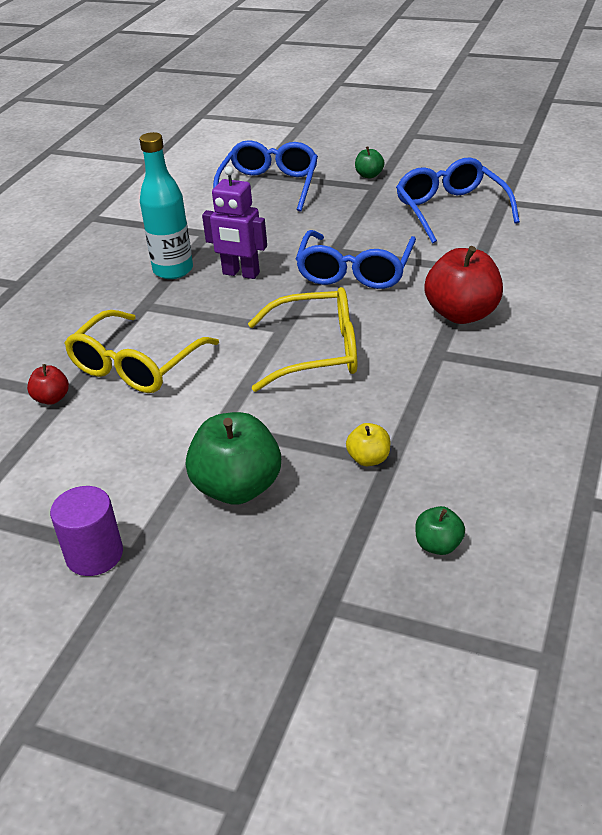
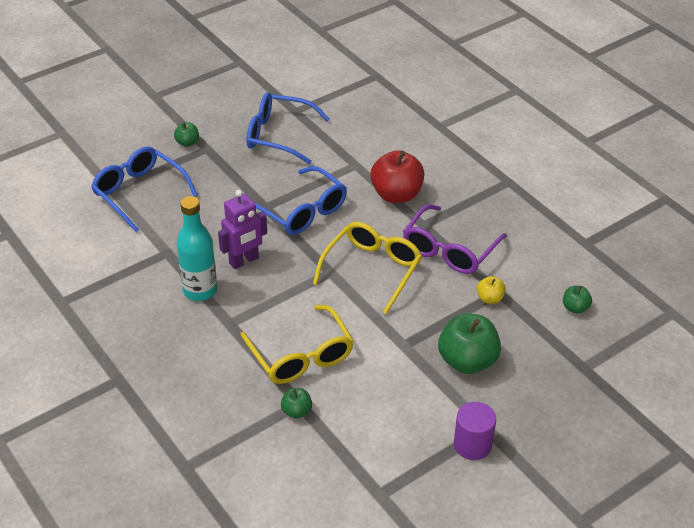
camera: 60 degrees left, 5 degrees up
red apple [27,364,69,405] -> green apple [281,388,312,419]
none -> purple glasses [403,204,507,274]

